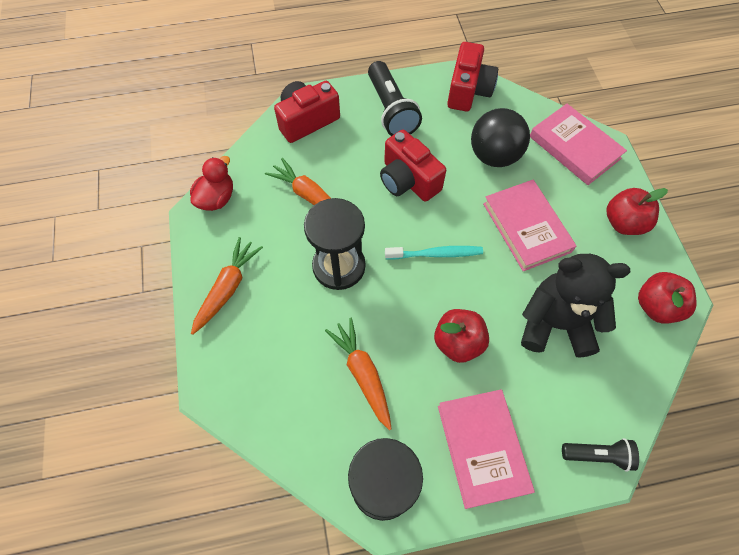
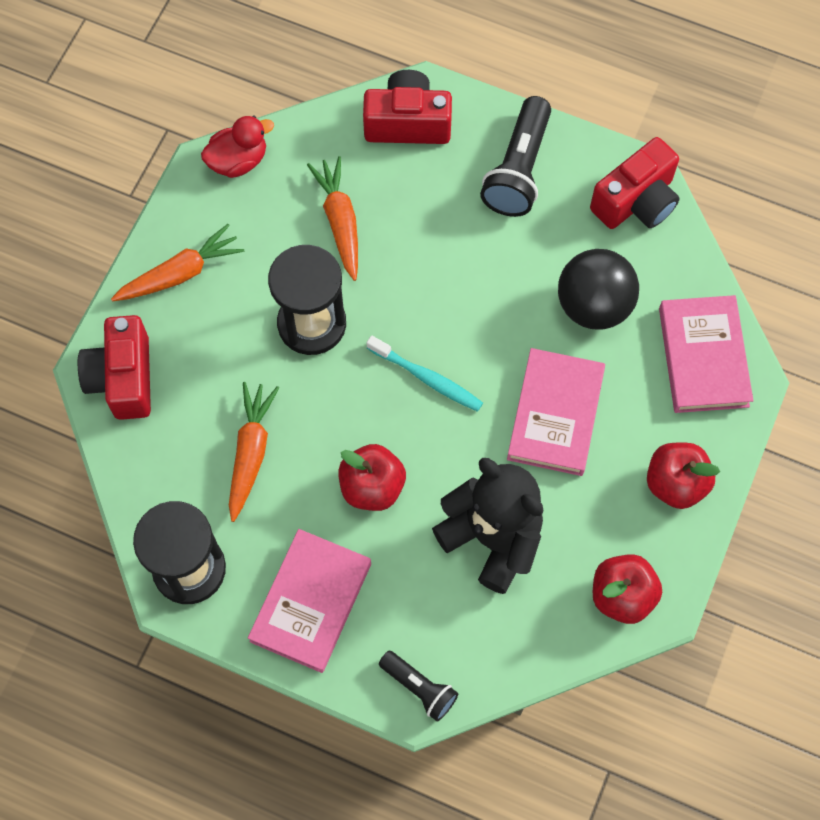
camera: 35 degrees right, 5 degrees up
red camera [380,130,446,202] -> red camera moved to [78,315,151,420]

